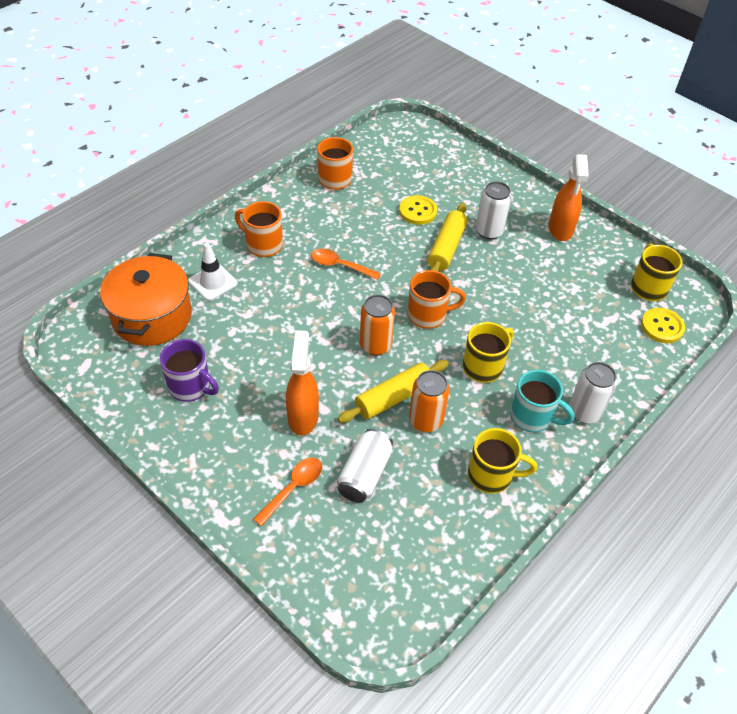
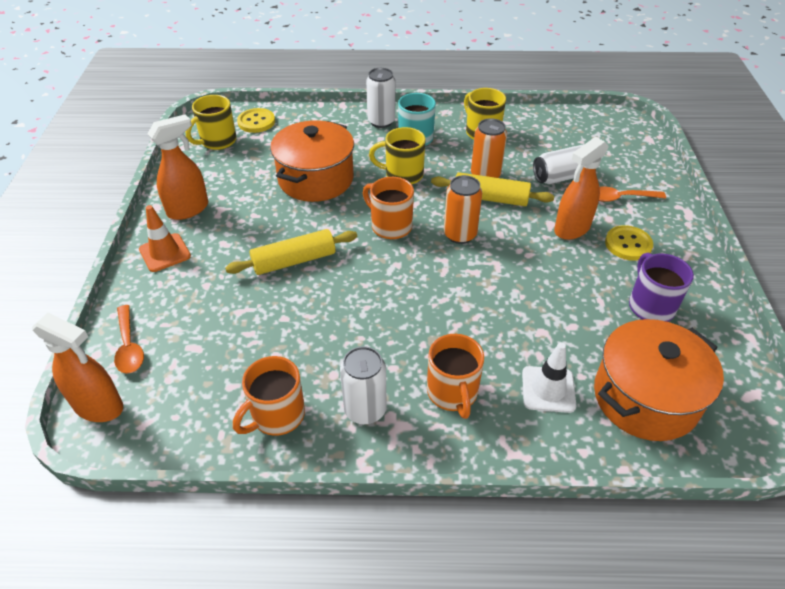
camera: 130 degrees left, 5 degrees down
orange spoon [311,249,381,280] -> orange spoon moved to [114,305,144,374]
yellow button [399,195,437,225] -> yellow button moved to [605,225,653,261]
white can [476,181,512,239] -> white can moved to [340,346,387,424]
none -> orange spray bottle [32,313,123,422]
none -> orange traffic cone [139,205,191,272]
none -> orange pot [270,120,354,202]

